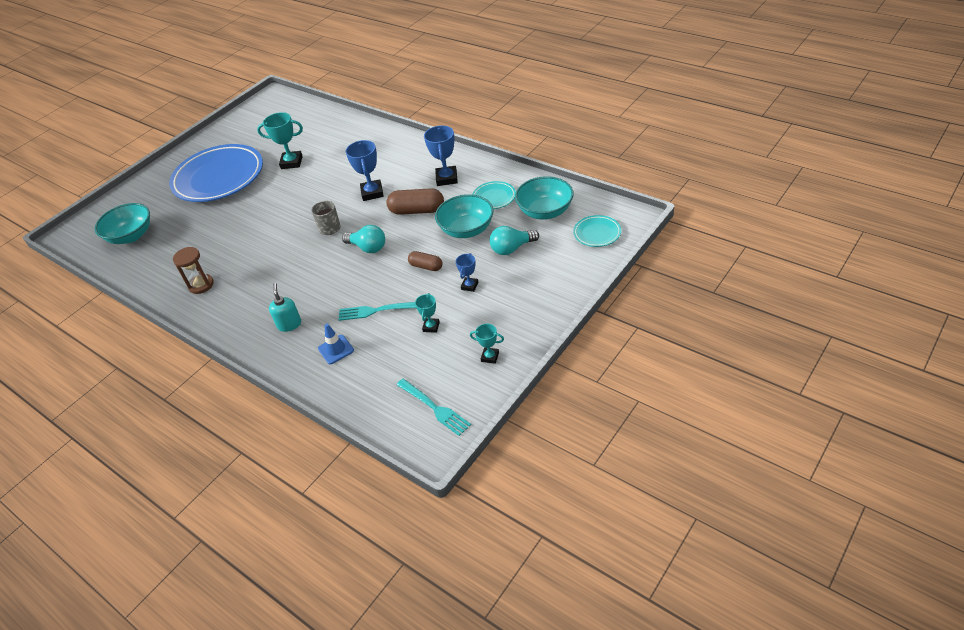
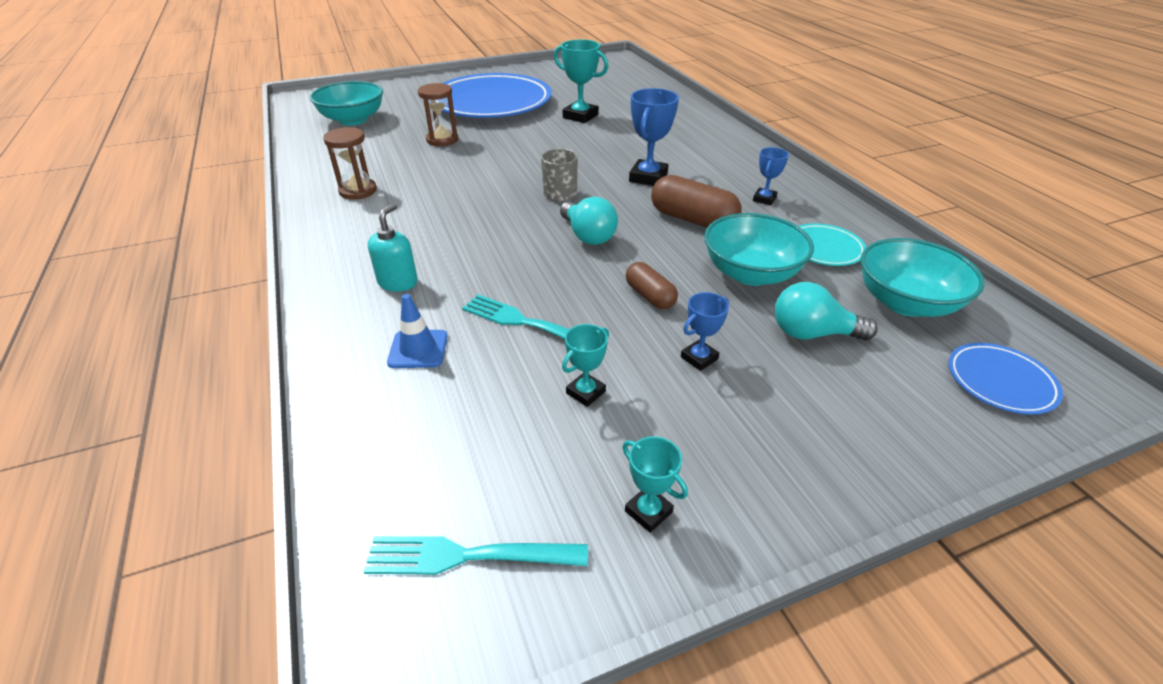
camera: 25 degrees right, 5 degrees down
turquoise fork [397,379,471,436] -> turquoise fork turned 105 degrees clockwise [363,536,588,575]
blue trophy [424,125,458,186] -> blue trophy [753,147,789,205], size x0.57
turquoise plate [573,215,621,247] -> blue plate [948,343,1063,415]
none -> brown hourglass [418,83,458,146]

